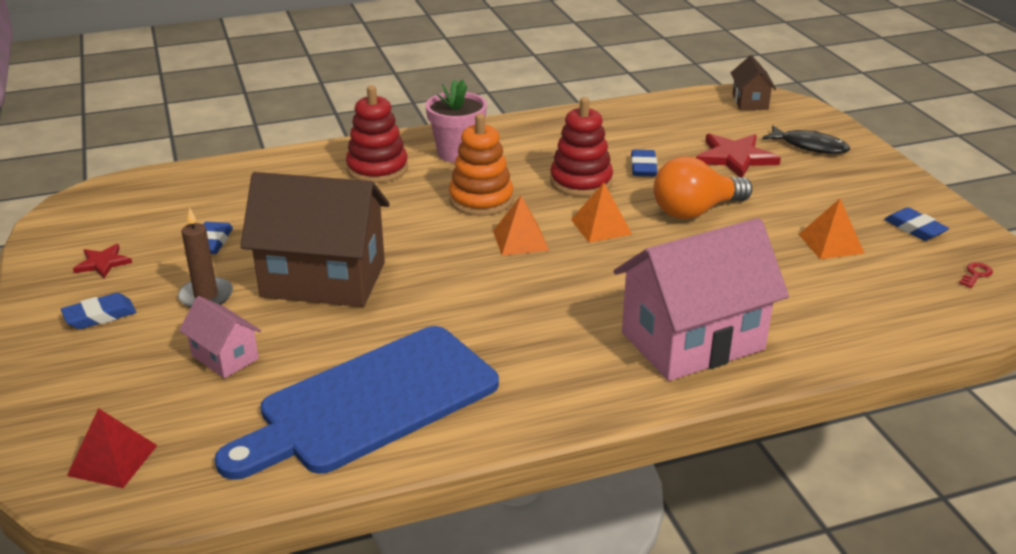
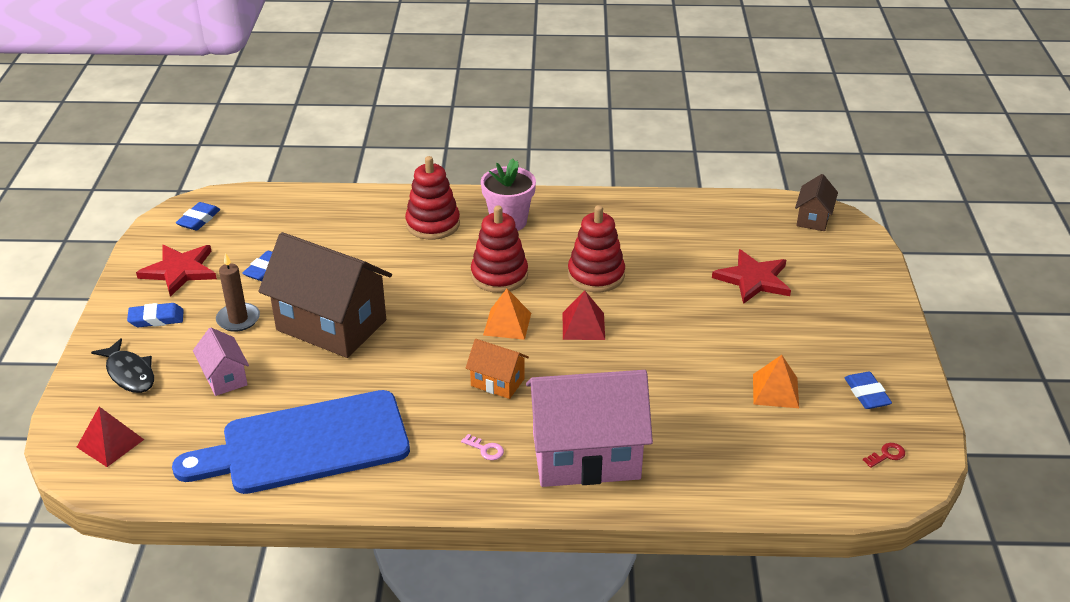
camera: 20 degrees right, 5 degrees up
red star [73,244,132,278] -> red star [136,245,217,297], size x1.76
orange stacking toy [449,114,513,216] -> red stacking toy [471,205,528,293]
orange pyramid [571,183,632,243] -> red pyramid [563,291,605,340]
blue eraser [631,150,657,176] -> blue eraser moved to [176,202,220,231]
orange light bulb [653,156,752,219] -> none
black fish [762,125,850,154] -> black fish moved to [91,338,154,393]
none -> pink key [461,434,504,460]
none -> orange house [466,339,529,399]

